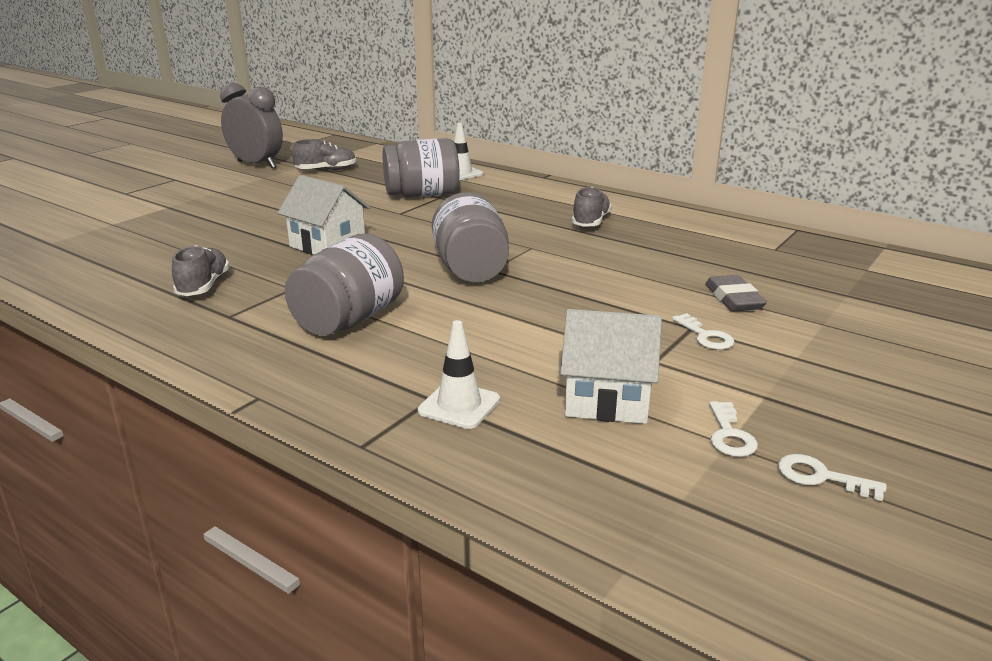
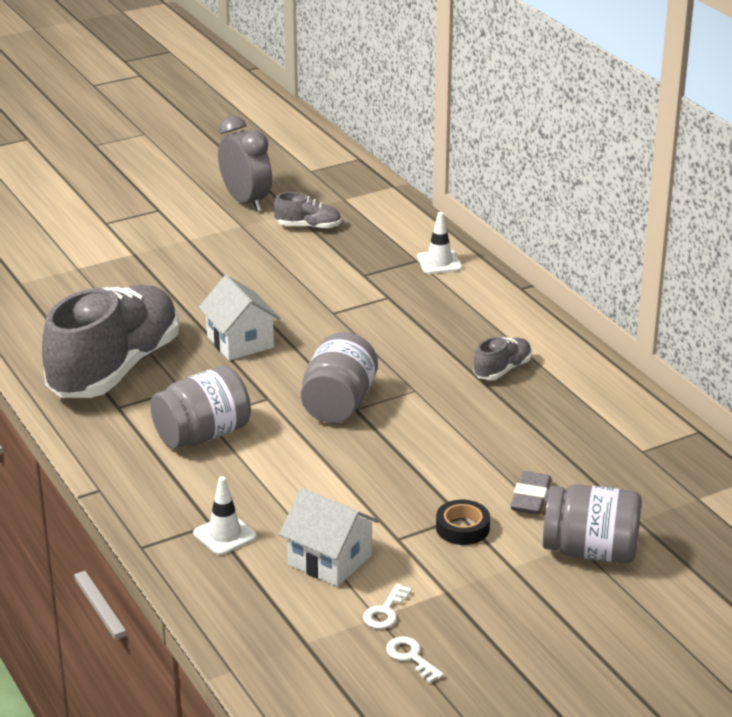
camera: 25 degrees right, 5 degrees up
grey shoe [172,245,230,296] -> grey shoe [42,285,179,398], size x2.45
grey jar [383,138,460,197] -> grey jar moved to [543,484,642,563]
white key [672,313,734,350] -> black tape [436,500,490,545]

